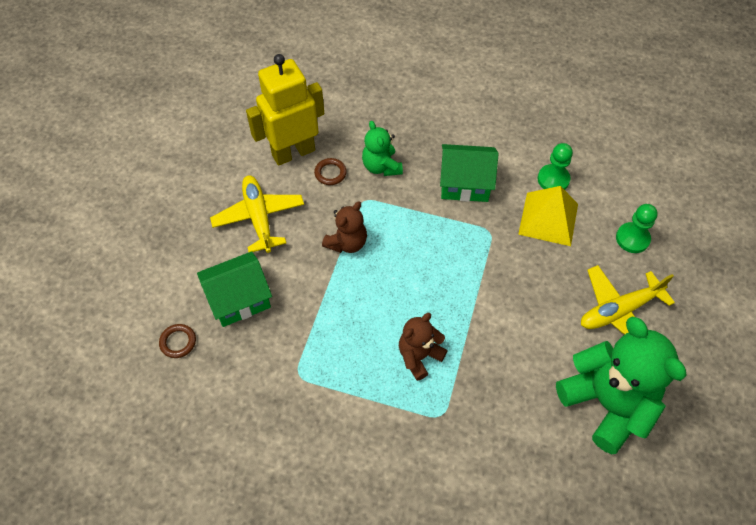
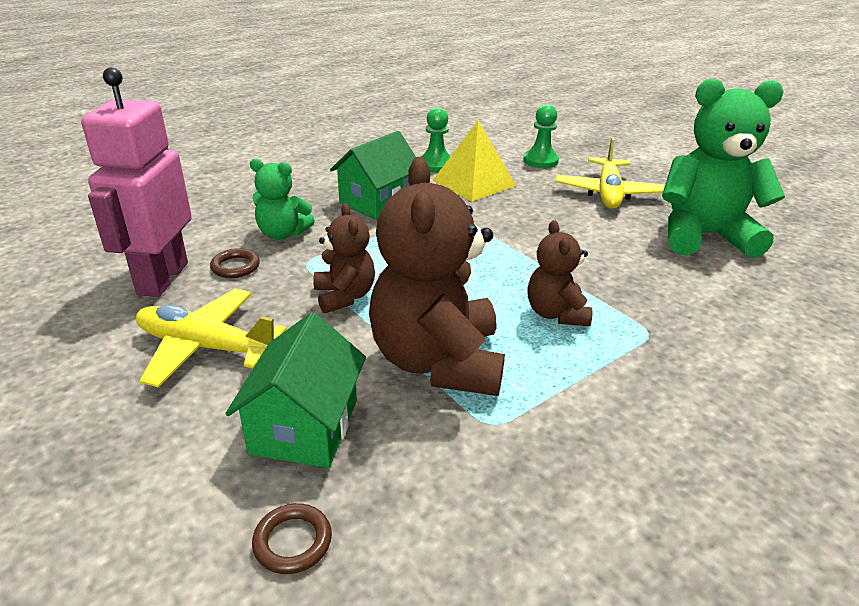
camera: 55 degrees left, 25 degrees down
yellow robot [246,54,324,166] -> pink robot [81,67,192,297]
none -> brown teddy bear [369,157,505,396]

